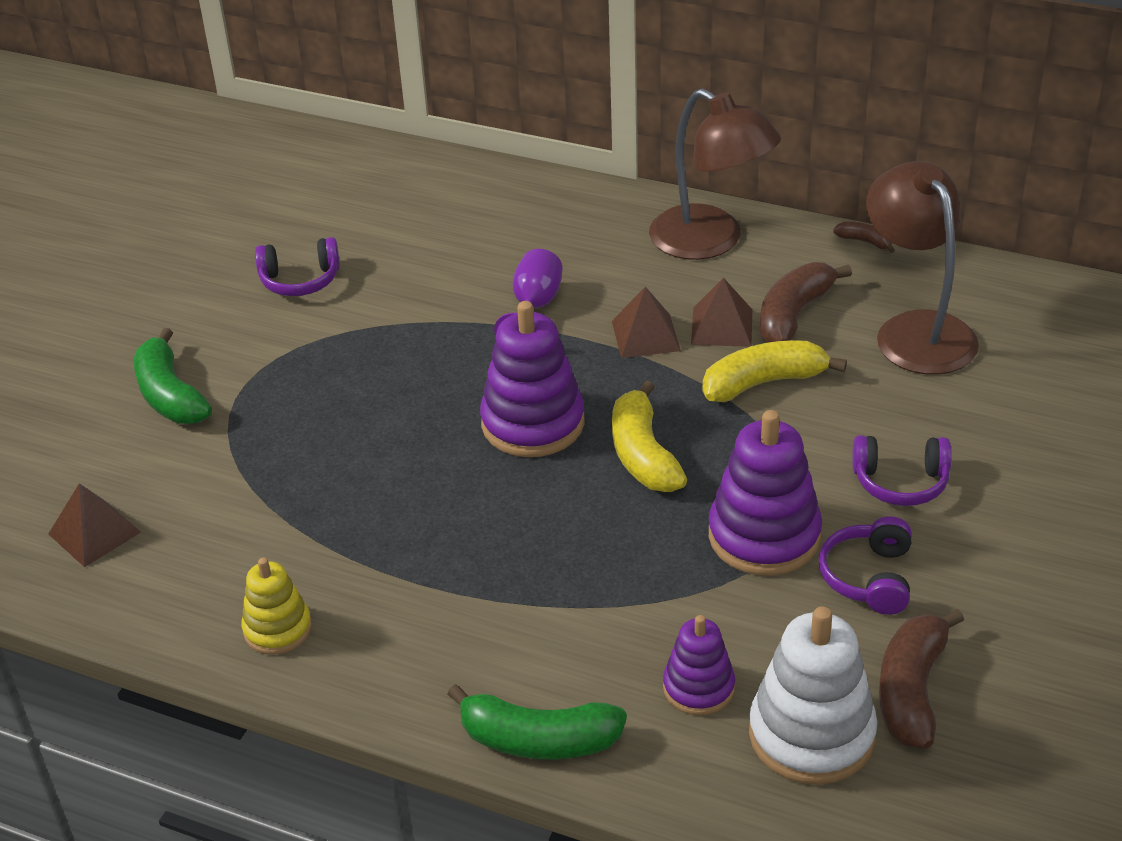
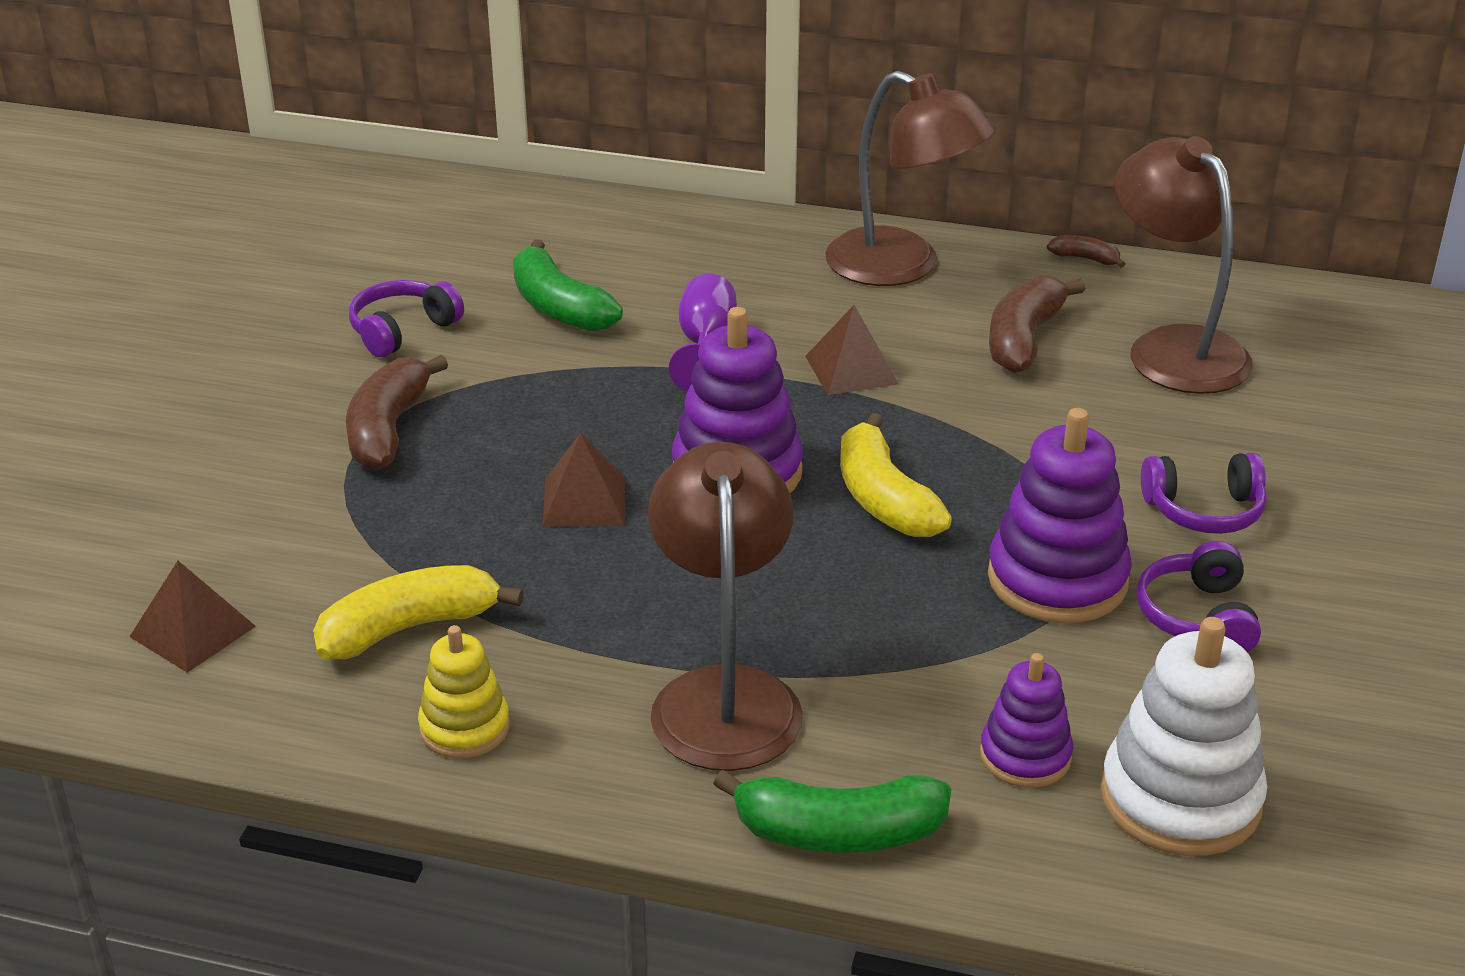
camera: 10 degrees left, 5 degrees down
green banana [134,328,212,424] -> green banana moved to [513,240,623,332]
purple headphones [255,237,340,296] -> purple headphones turned 150 degrees clockwise [349,280,464,357]
brown pyramid [691,278,752,347] -> brown pyramid moved to [542,433,625,527]
yellow banana [703,340,847,402] -> yellow banana moved to [313,565,524,659]
brown banana [879,609,964,749] -> brown banana moved to [346,355,448,470]
none -> brown lamp [648,442,803,771]

